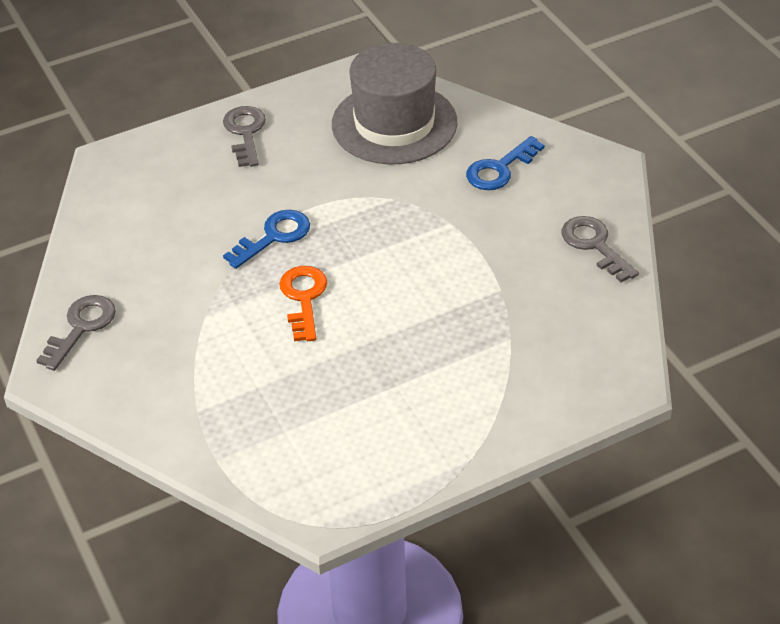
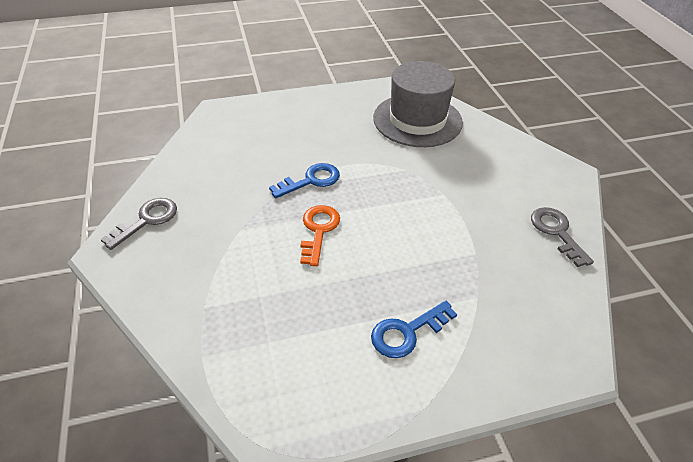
camera: 10 degrees right, 0 degrees up
grey key [223,106,266,167] -> none
blue key [466,136,545,190] -> blue key moved to [371,301,457,358]

